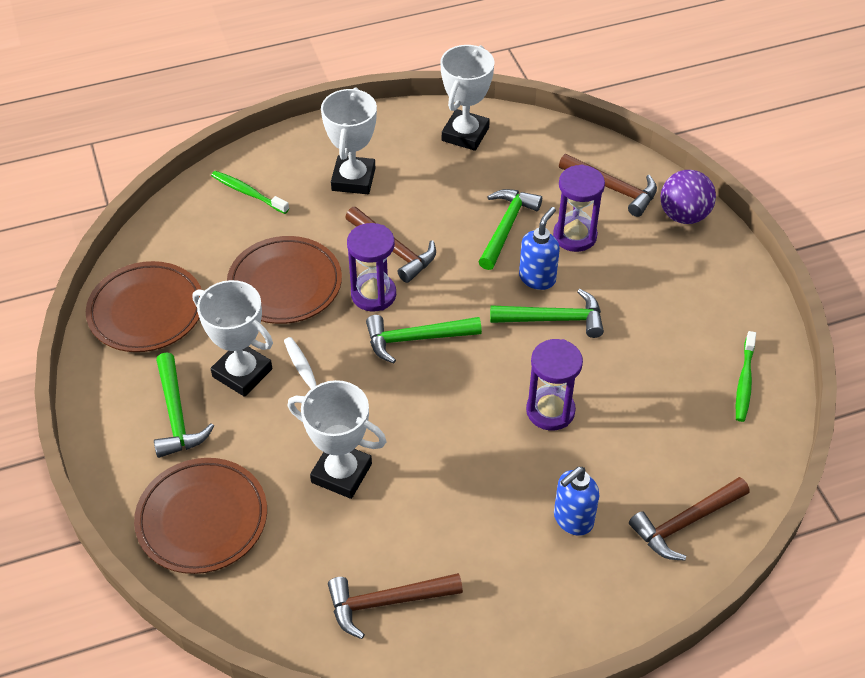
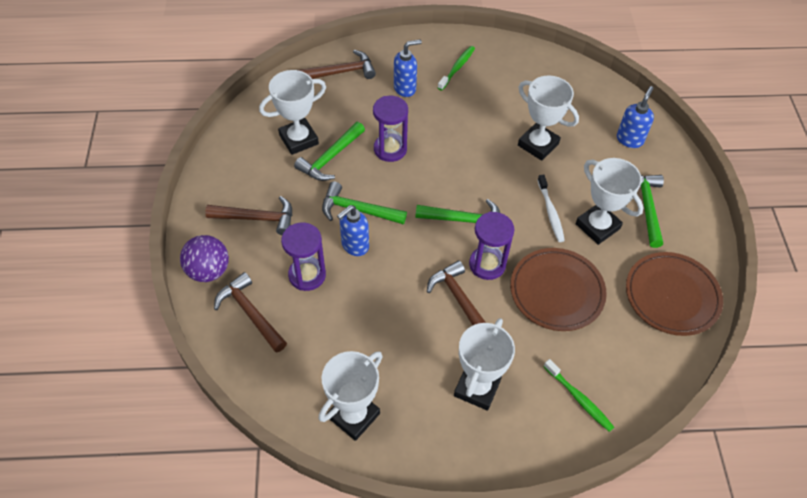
camera: 165 degrees left, 5 degrees up
brown plate [134,458,267,574] -> blue soap dispenser [617,86,654,148]
brown hammer [328,573,463,639] -> brown hammer moved to [205,196,292,235]
green hammer [478,189,542,270] -> green hammer moved to [294,122,365,181]
green toothbrush [736,331,756,422] -> green toothbrush moved to [438,46,475,91]
none -> white trophy [259,70,326,155]

